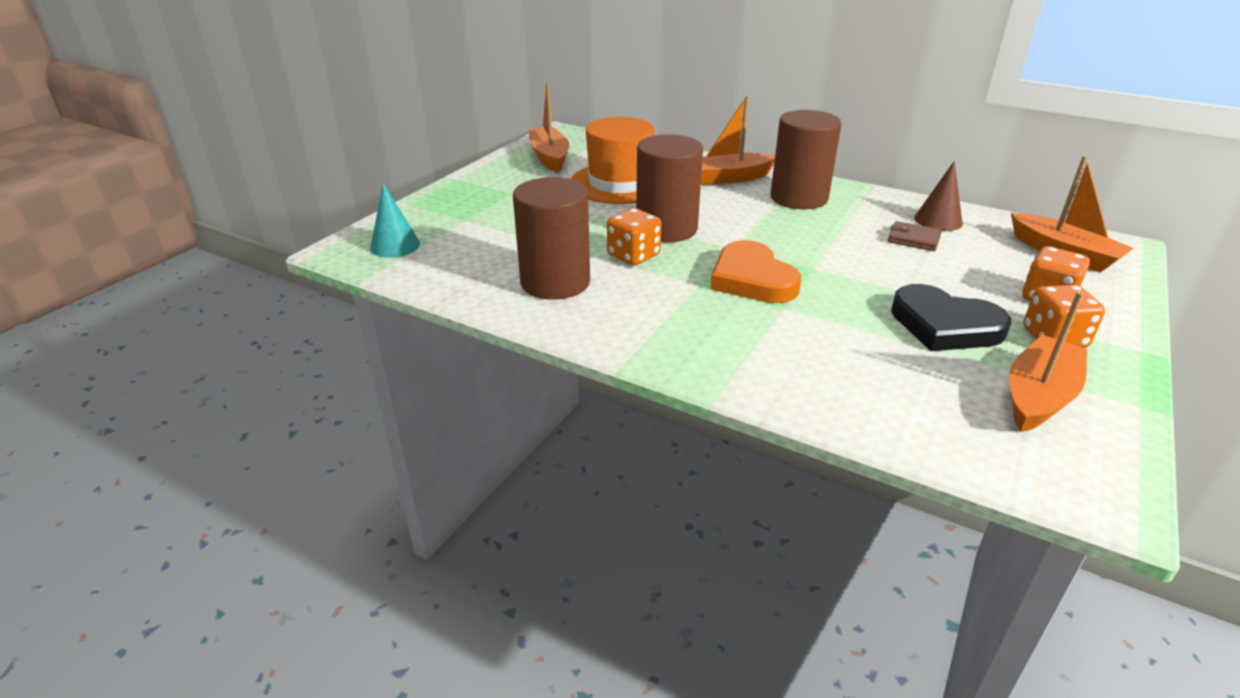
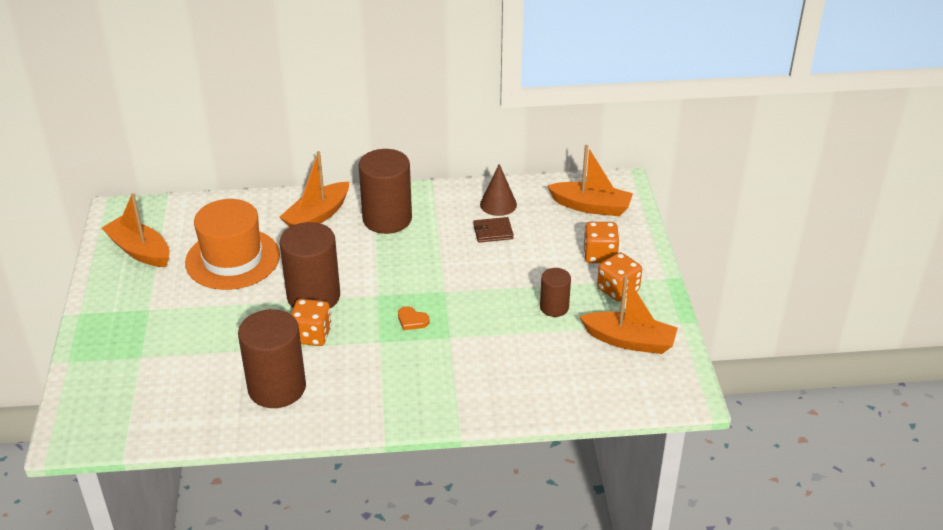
camera: 35 degrees left, 5 degrees up
turquoise cone [370,184,420,257] -> none
orange heart [710,240,801,303] -> orange heart [398,306,429,330], size x0.43
black heart [891,284,1011,351] -> brown cylinder [540,268,571,317]
orange boat [1009,291,1087,432] -> orange boat turned 105 degrees clockwise [579,276,678,354]

